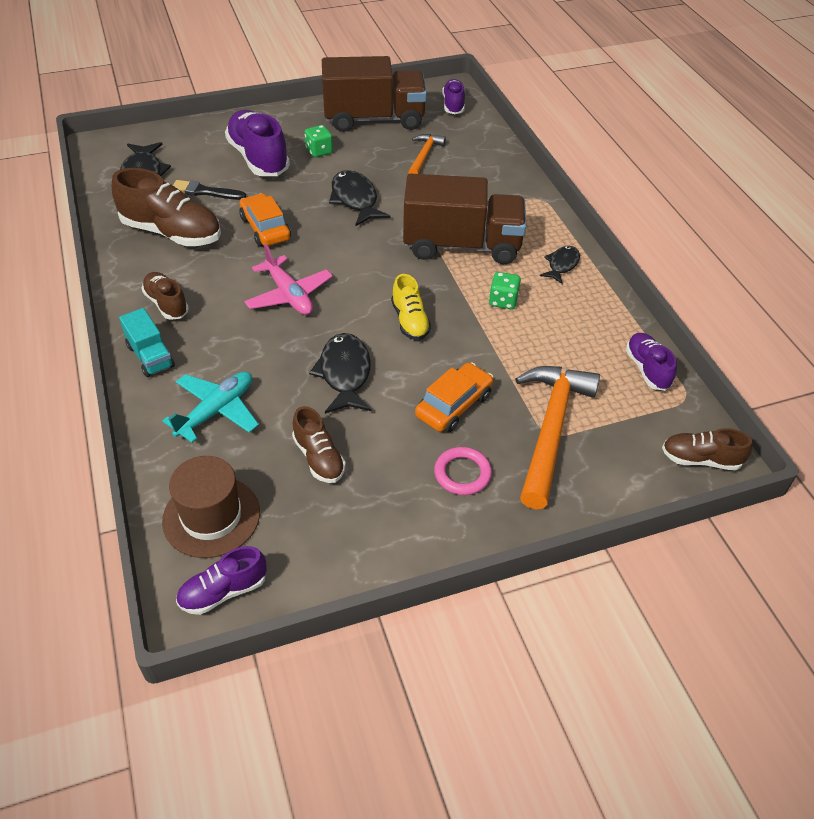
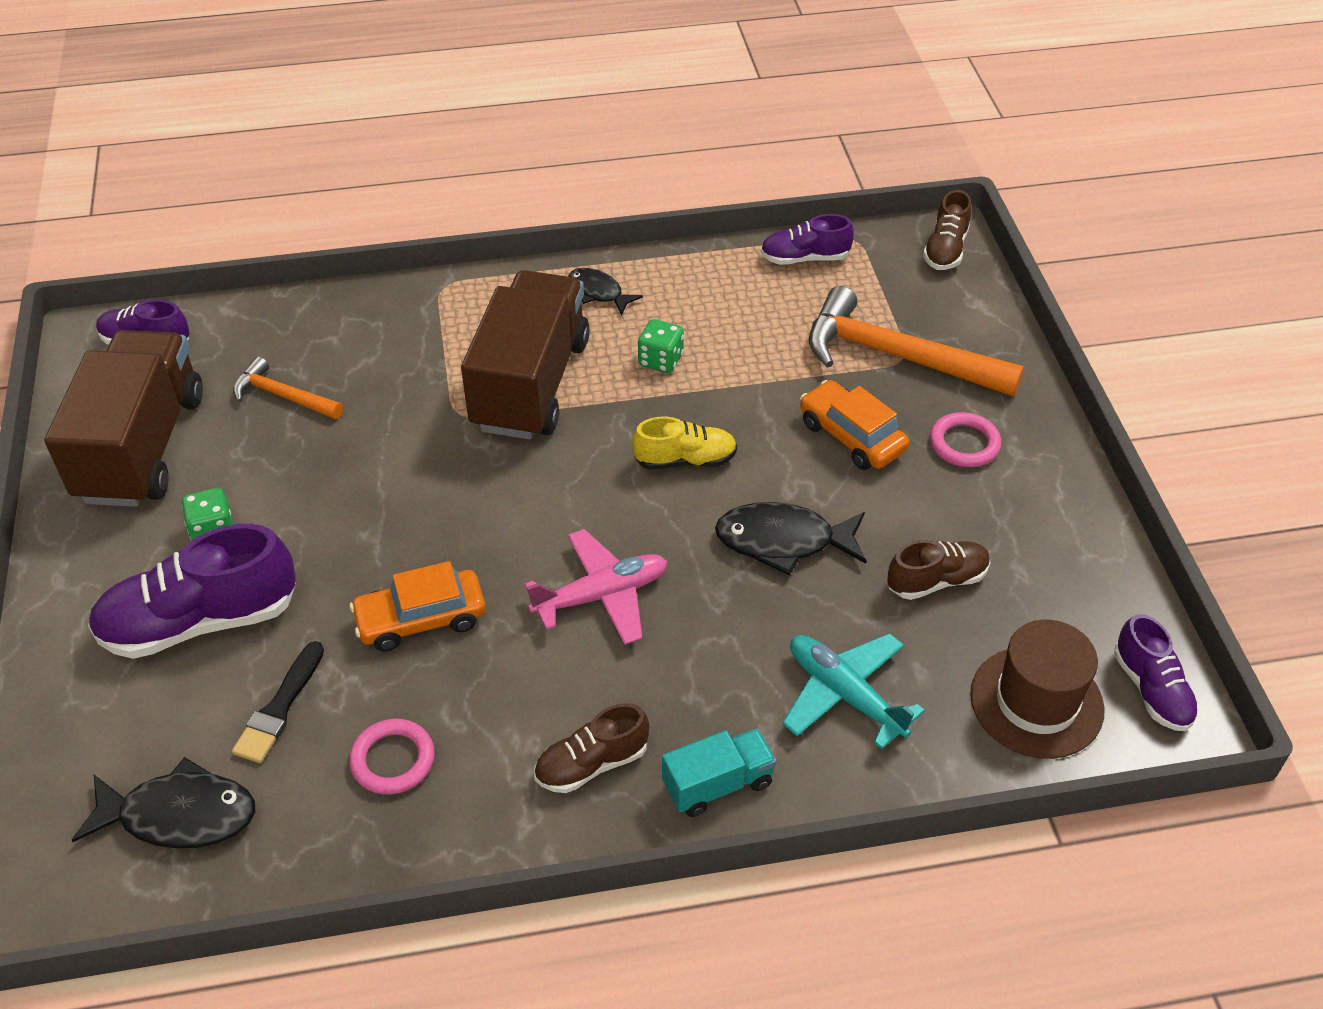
camera: 80 degrees left, 0 degrees up
brown shoe [112,168,221,246] -> pink ring [349,719,435,795]
black fish [329,170,391,226] -> none

